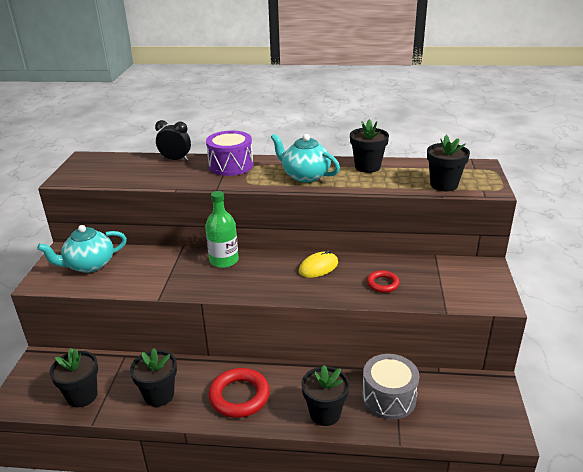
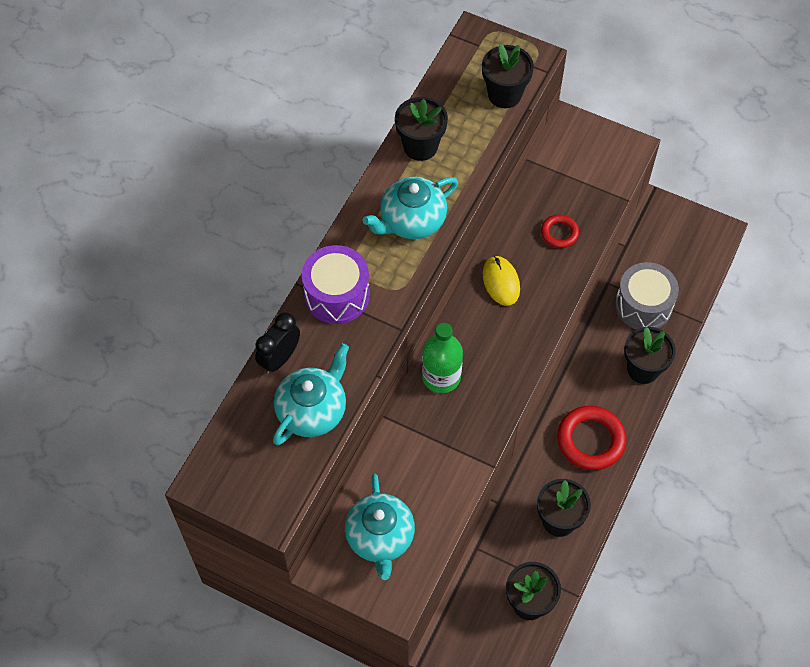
camera: 70 degrees left, 30 degrees up
none -> turquoise teapot [273,343,349,445]

